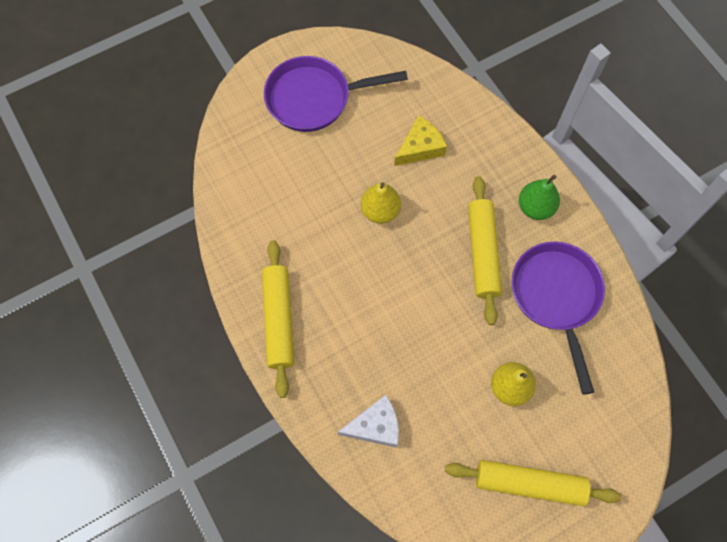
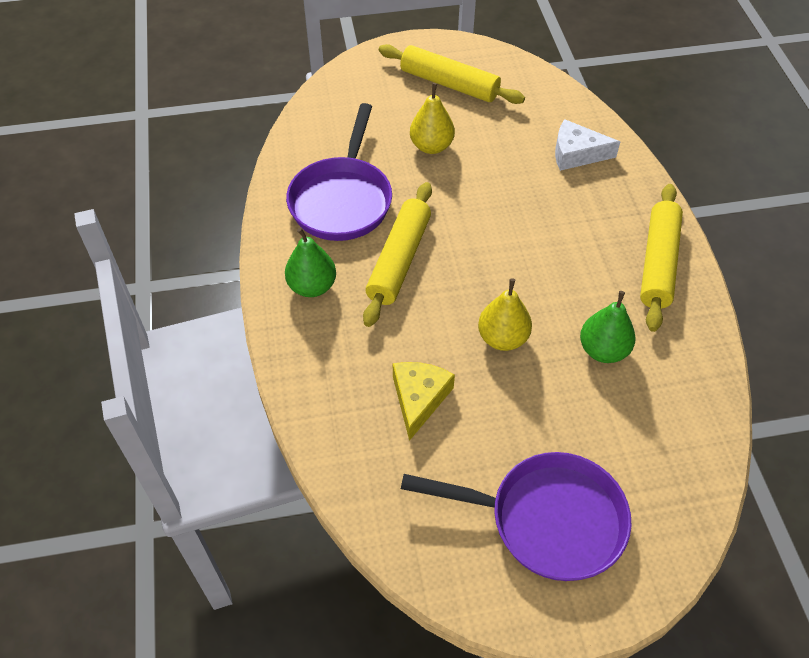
camera: 160 degrees left, 15 degrees down
yellow cheese [394,116,447,166] -> yellow cheese turned 120 degrees clockwise [393,362,455,441]
none -> green pear [580,291,636,363]

